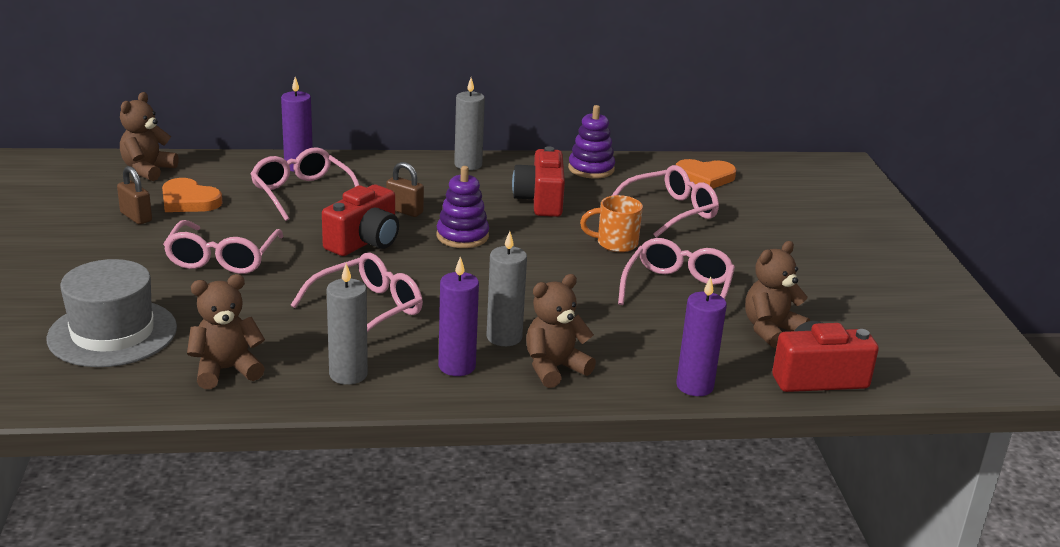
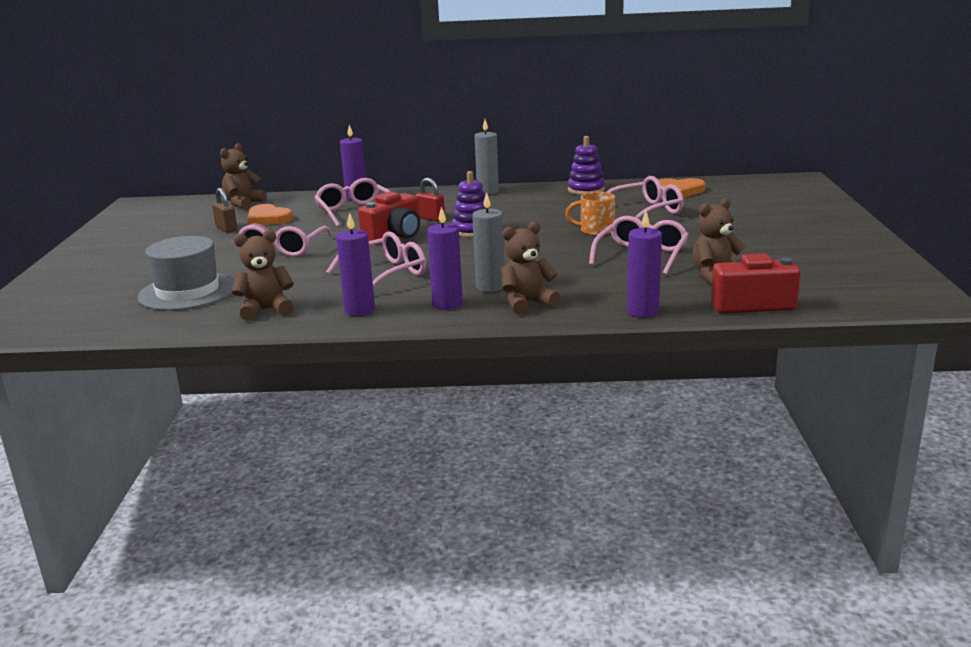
camera: 10 degrees right, 5 degrees down
grey candle [326,264,368,385] -> purple candle [336,212,375,316]
brown padlock [386,162,424,217] -> red padlock [415,178,445,221]
red camera [512,146,565,217] -> none

